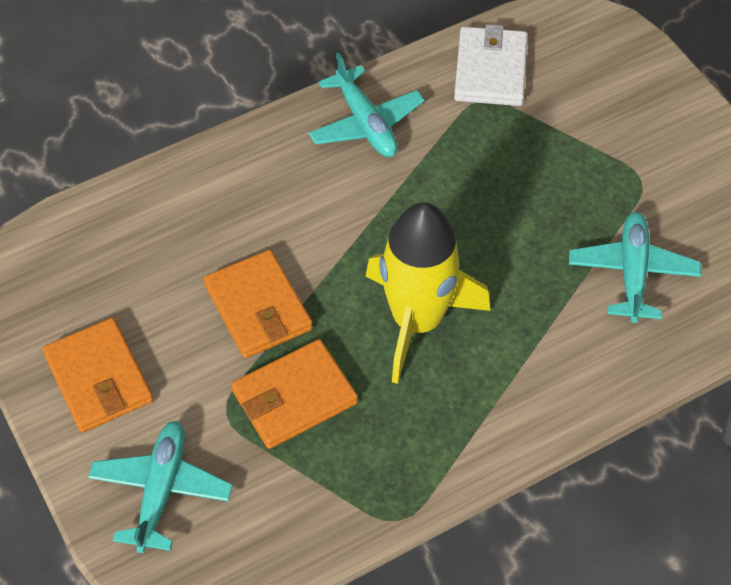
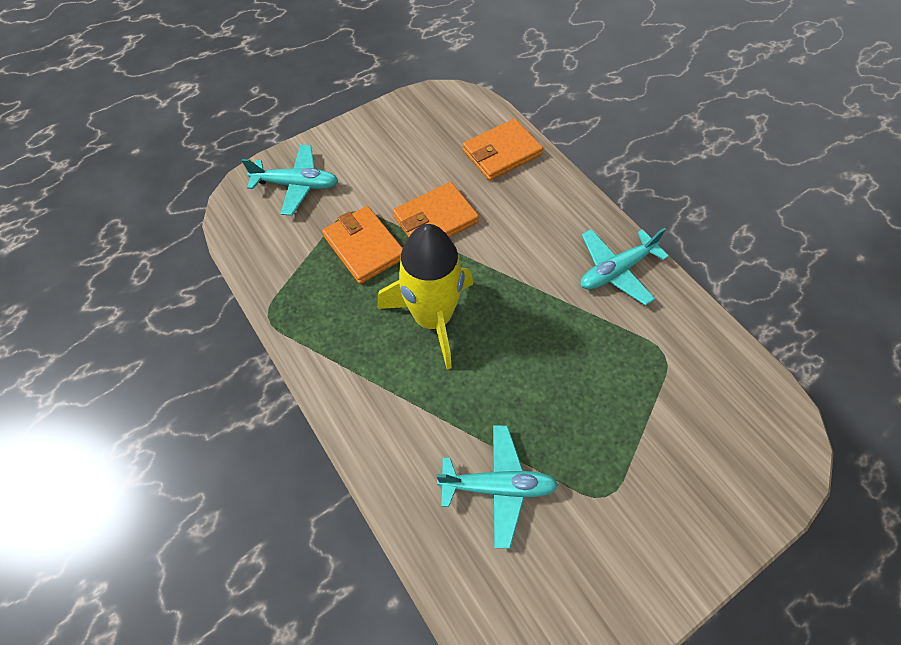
camera: 85 degrees right, 5 degrees up
orange wallet [43,318,153,433] -> orange wallet moved to [462,119,543,181]
white wallet [454,24,527,106] -> none

